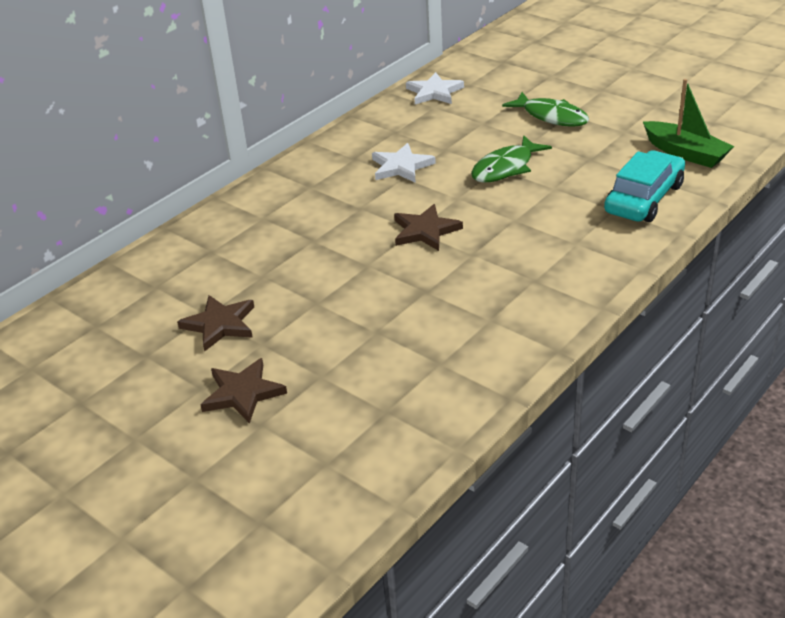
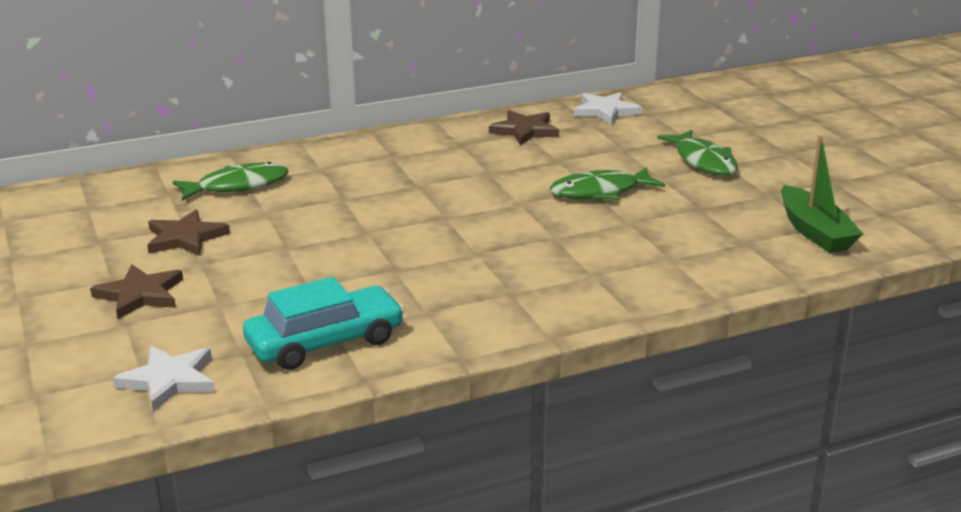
camera: 25 degrees right, 10 degrees down
white star [372,143,436,183] -> white star moved to [113,346,215,411]
brown star [394,204,463,251] -> brown star moved to [489,110,559,145]
turquoise car [604,151,685,222] -> turquoise car moved to [243,277,405,370]
none -> green fish [172,162,288,201]

